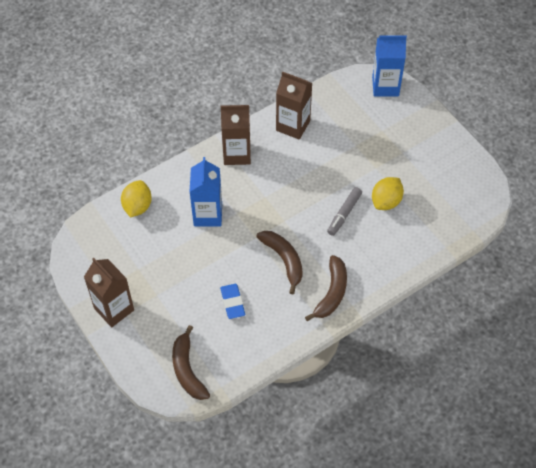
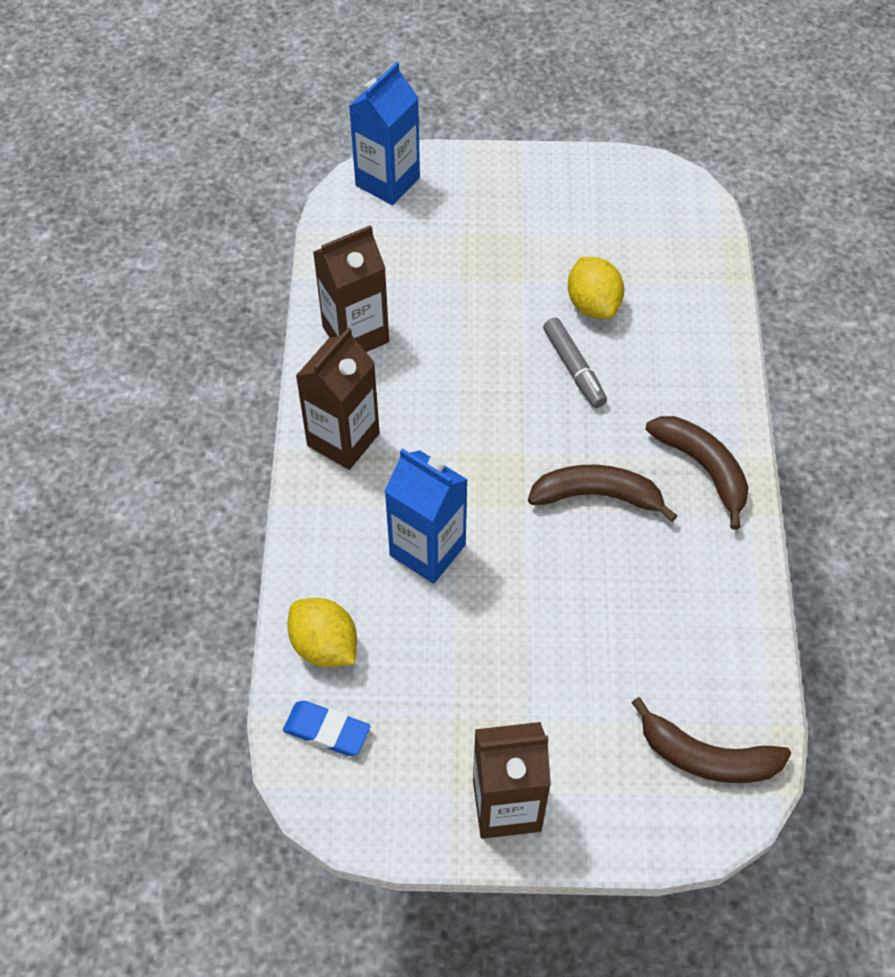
camera: 55 degrees left, 0 degrees up
blue eraser [220,284,245,319] -> blue eraser moved to [283,701,370,756]

